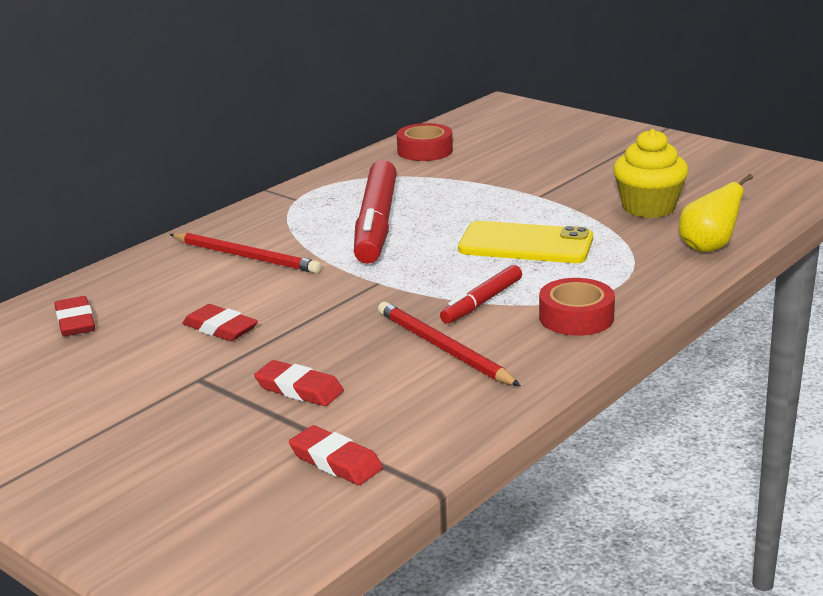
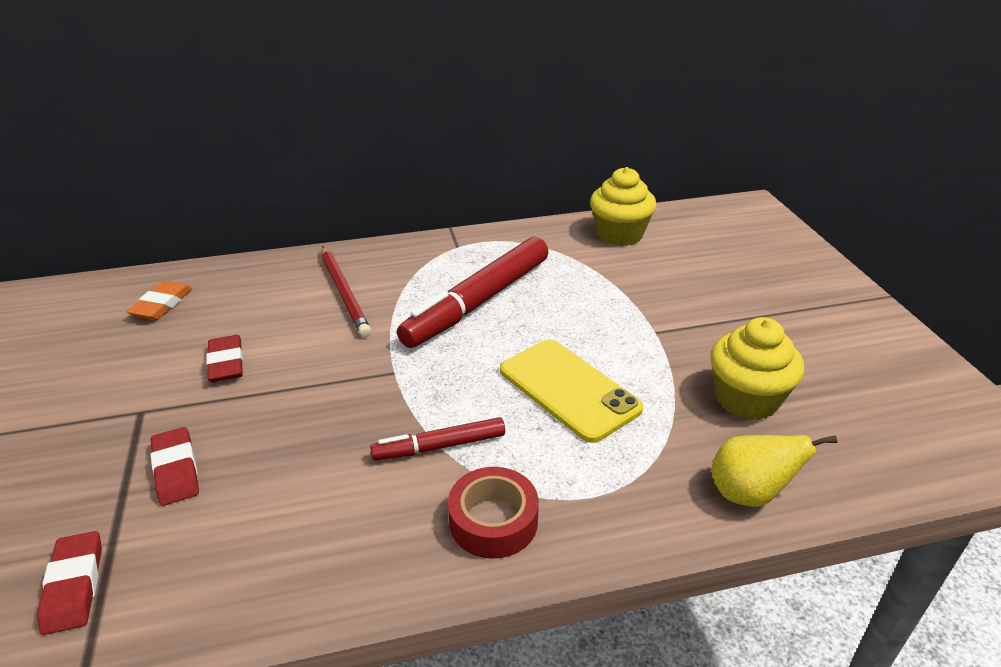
camera: 35 degrees right, 10 degrees up
red eraser [54,296,95,336] -> orange eraser [127,281,193,320]
red pencil [378,302,521,386] -> none
red tape [397,123,453,161] -> yellow cupcake [590,167,656,246]

